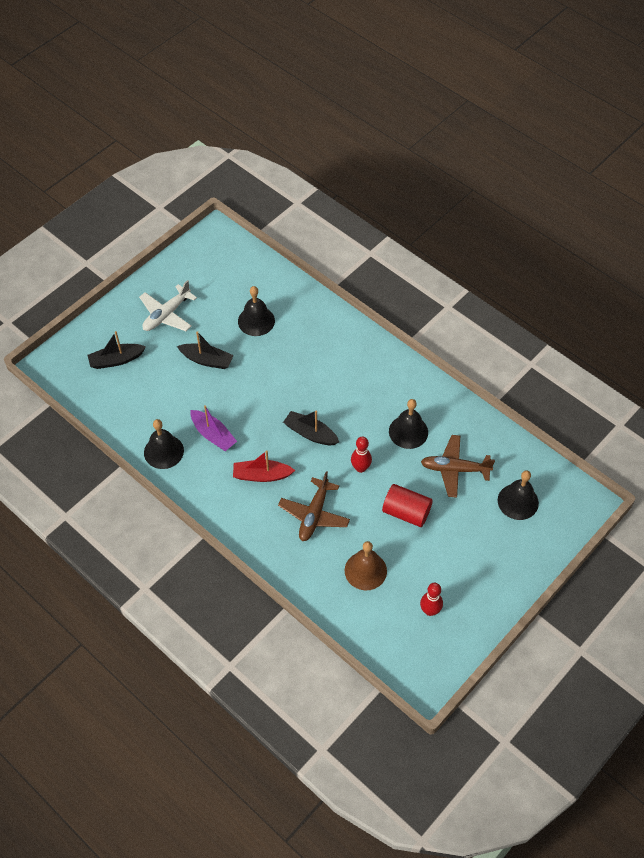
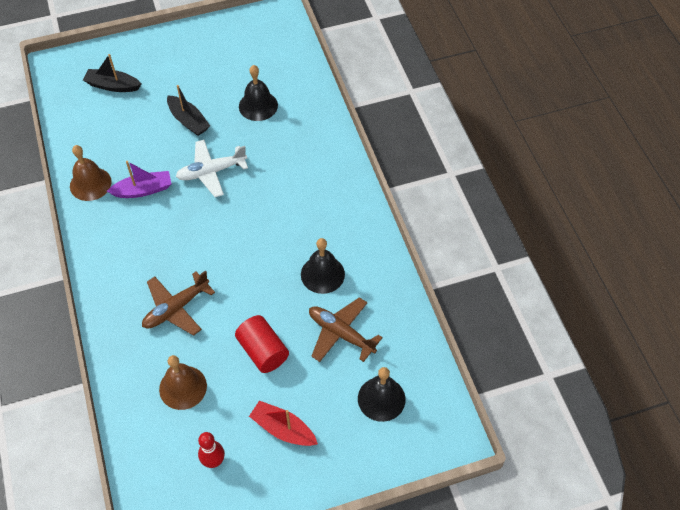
camera: 30 degrees right, 0 degrees up
white plane [139,280,197,331] -> white plane moved to [176,140,248,197]
black bell [144,419,184,469] -> brown bell [70,145,112,201]
purple boat [191,405,237,451] -> purple boat turned 90 degrees counterclockwise [107,161,172,198]
red boat [233,450,295,482] -> red boat moved to [249,401,318,446]
black boat [283,410,339,445] -> none
red bowling pin [351,437,372,473] -> none

